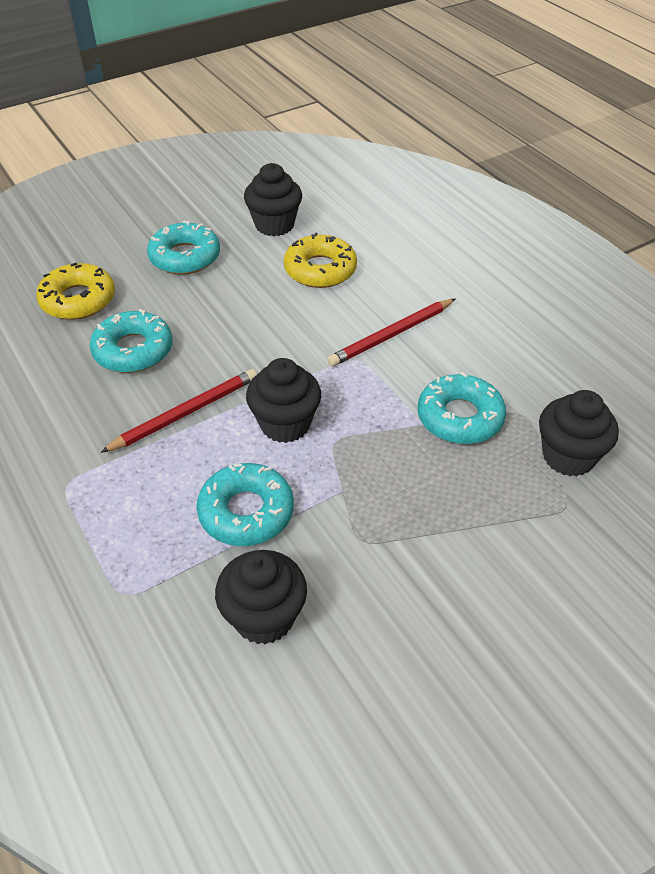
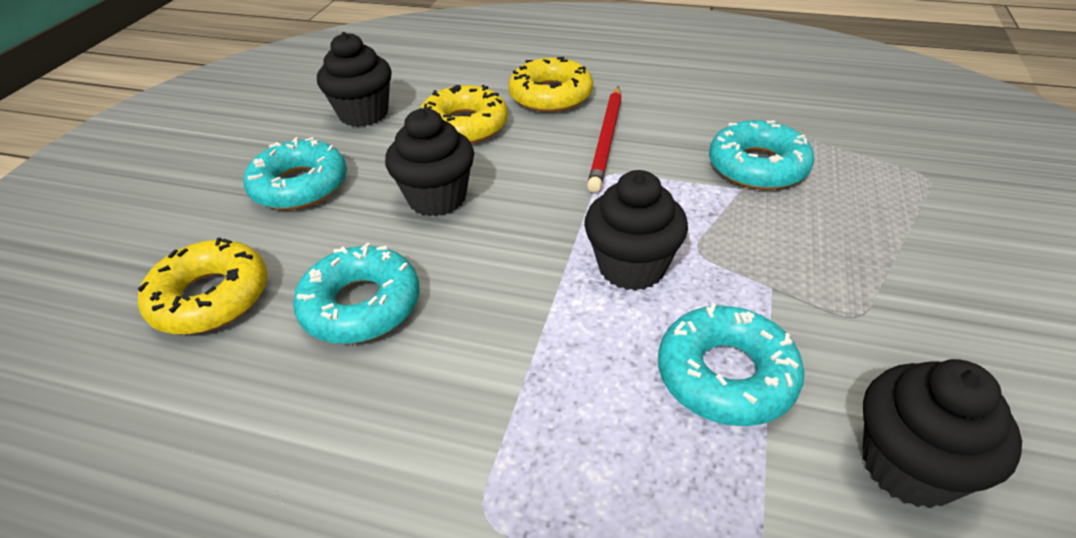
camera: 40 degrees left, 5 degrees down
red pencil [100,369,257,453] -> none
black cupcake [539,390,619,476] -> black cupcake moved to [385,108,474,216]
none -> yellow donut [509,57,593,112]

